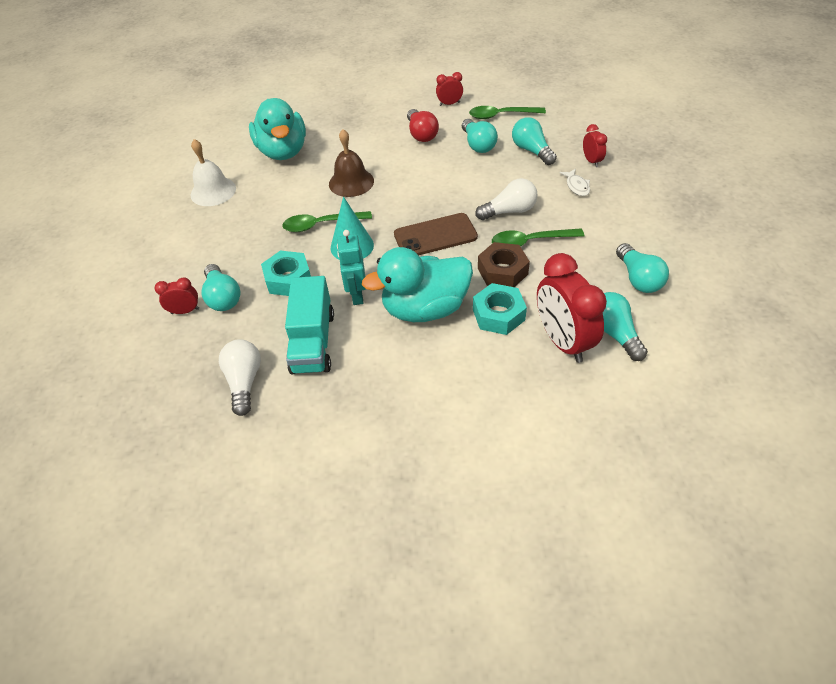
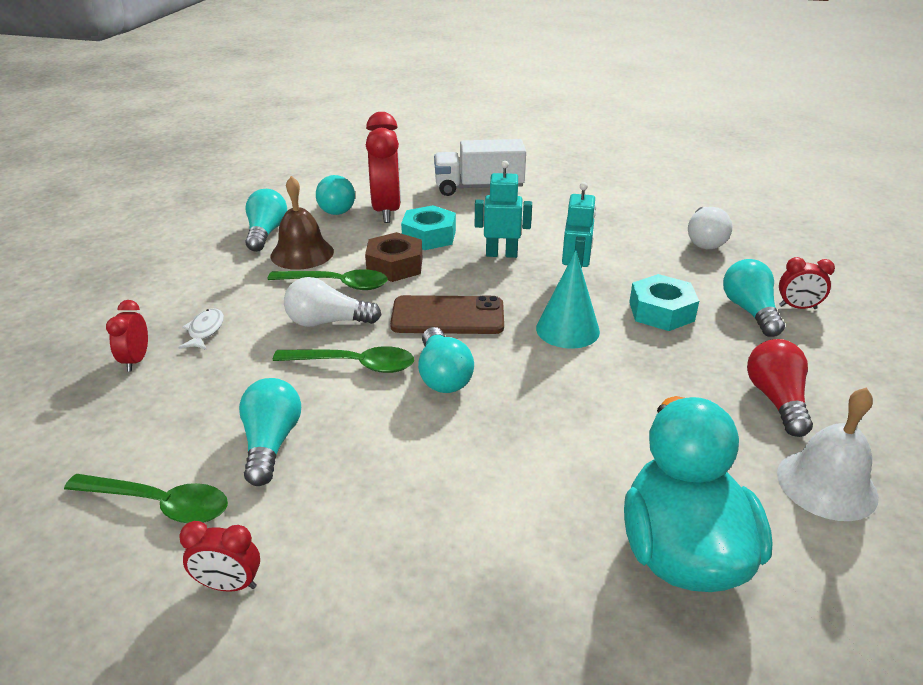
camera: 165 degrees left, 15 degrees down
green spoon [282,211,372,232] -> green spoon moved to [273,346,414,373]
turquoise truck [285,276,334,374] -> none
brown bell [329,129,374,197] -> brown bell moved to [271,176,334,270]
turquoise duck [362,247,473,322] -> turquoise robot [475,161,532,258]
red light bulb [407,109,439,142] -> red light bulb moved to [747,339,813,437]
turquoise light bulb [512,117,557,165] -> turquoise light bulb moved to [418,327,474,393]
none -> white truck [434,139,526,196]

